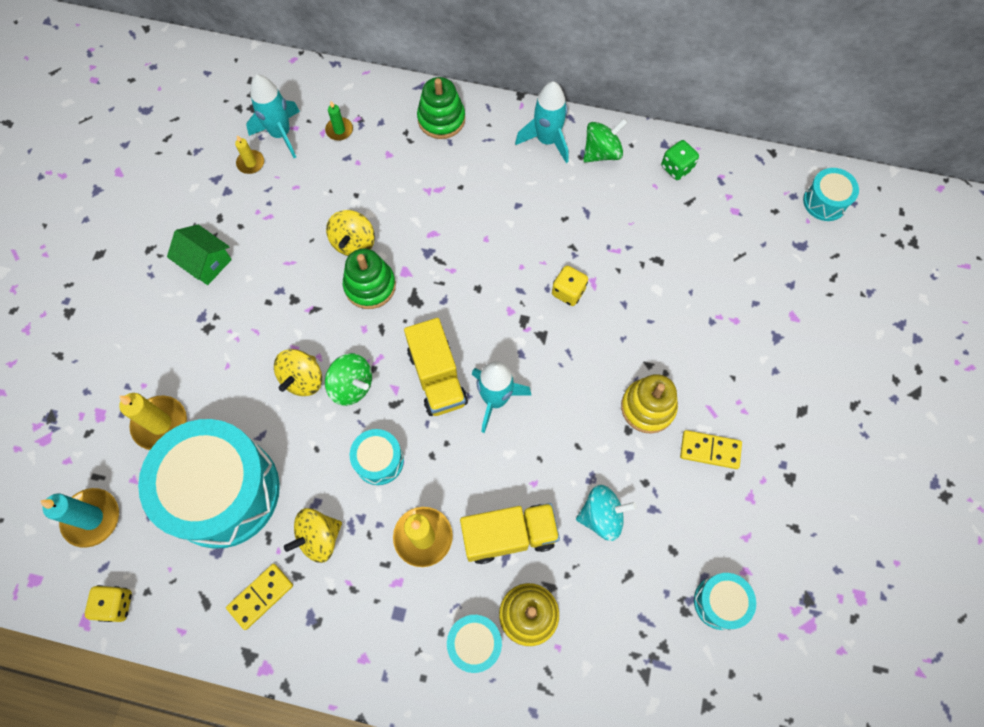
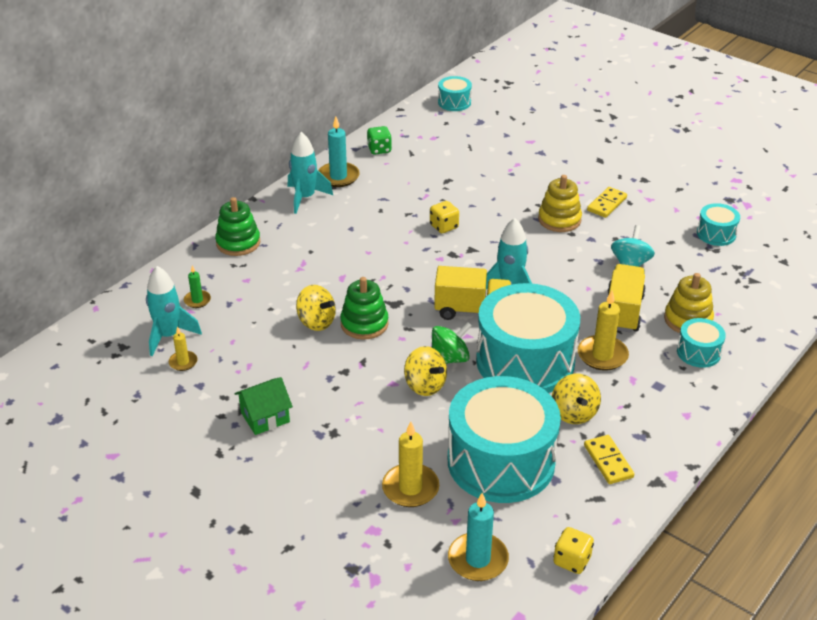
camera: 65 degrees left, 30 degrees down
turquoise drum [350,429,404,485] -> turquoise drum [476,283,580,393], size x2.24
green spinning top [583,118,628,163] -> turquoise candle [318,116,360,187]

